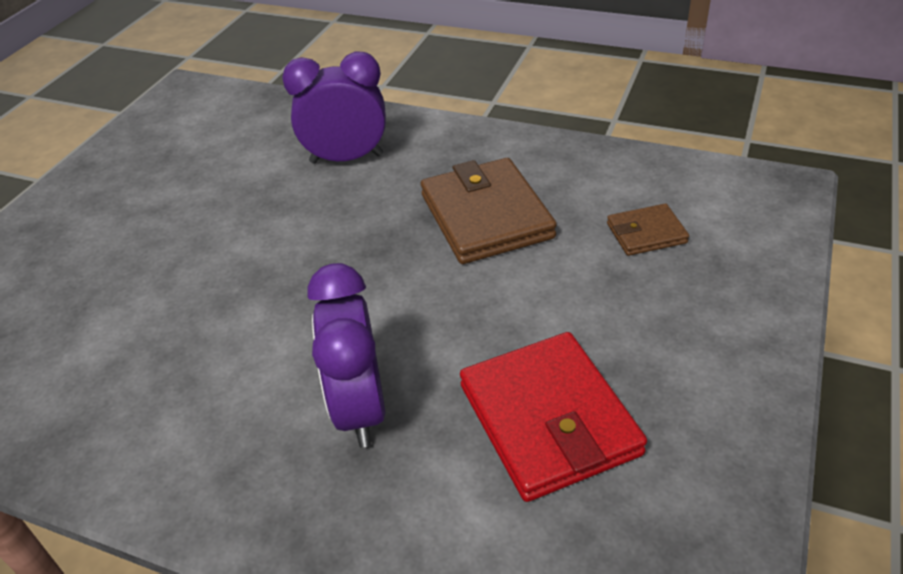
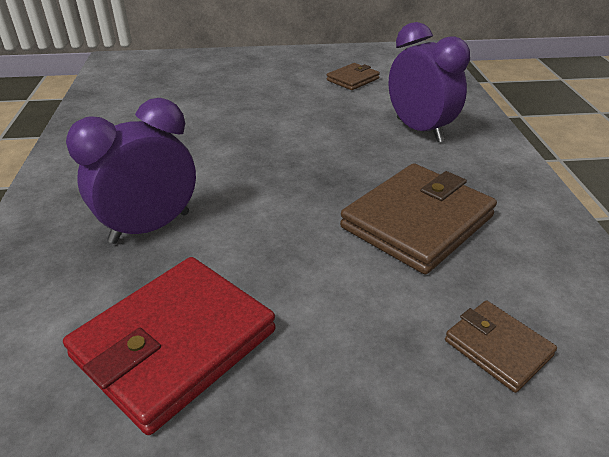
camera: 60 degrees right, 5 degrees down
none -> brown wallet [327,63,380,90]

